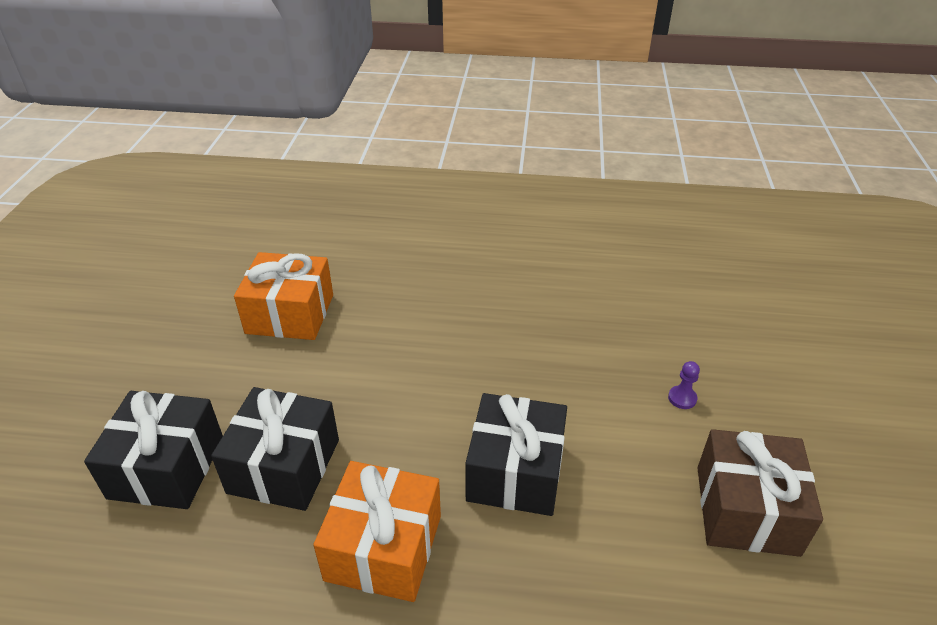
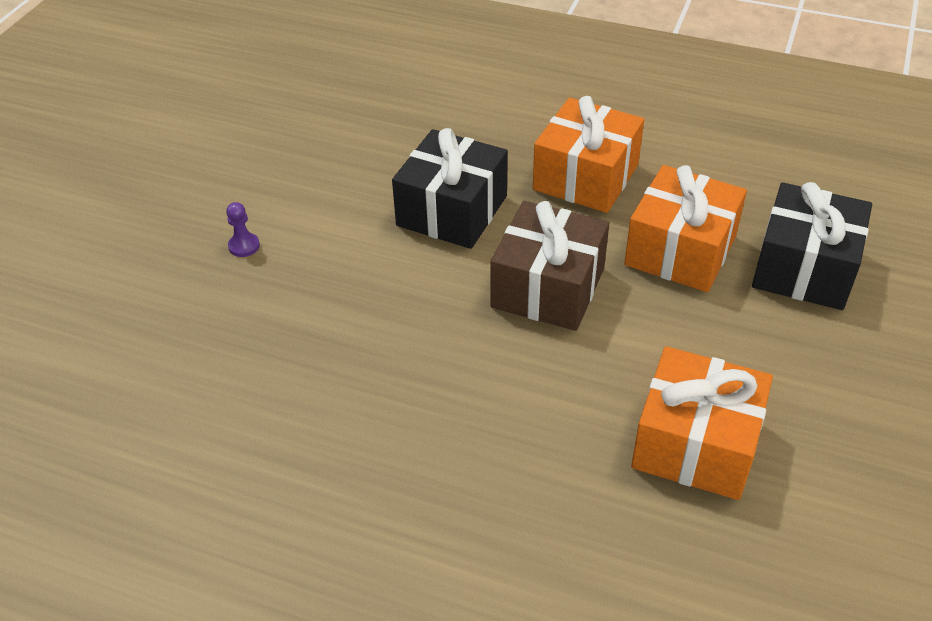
camera: 165 degrees left, 5 degrees up
black gift [211,387,339,511] -> orange gift [624,165,747,292]
brown gift [697,429,823,557] -> brown gift moved to [490,201,609,331]

